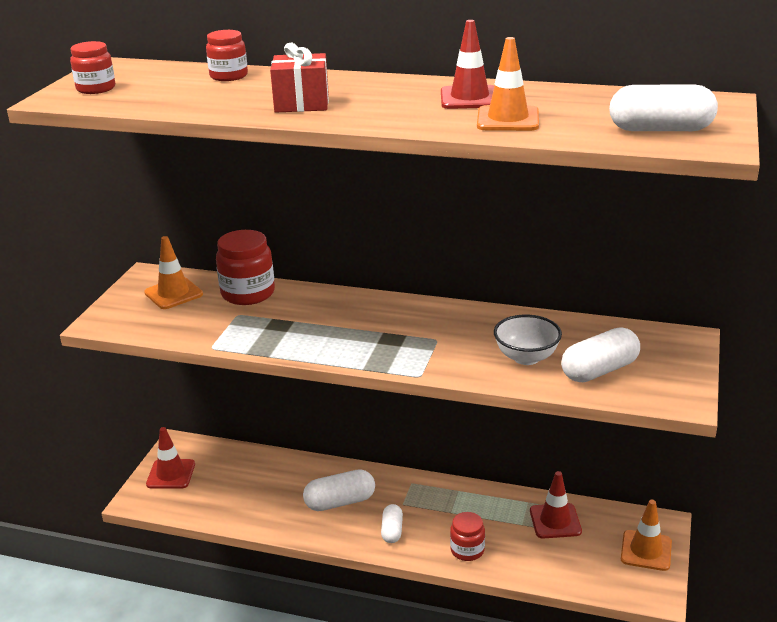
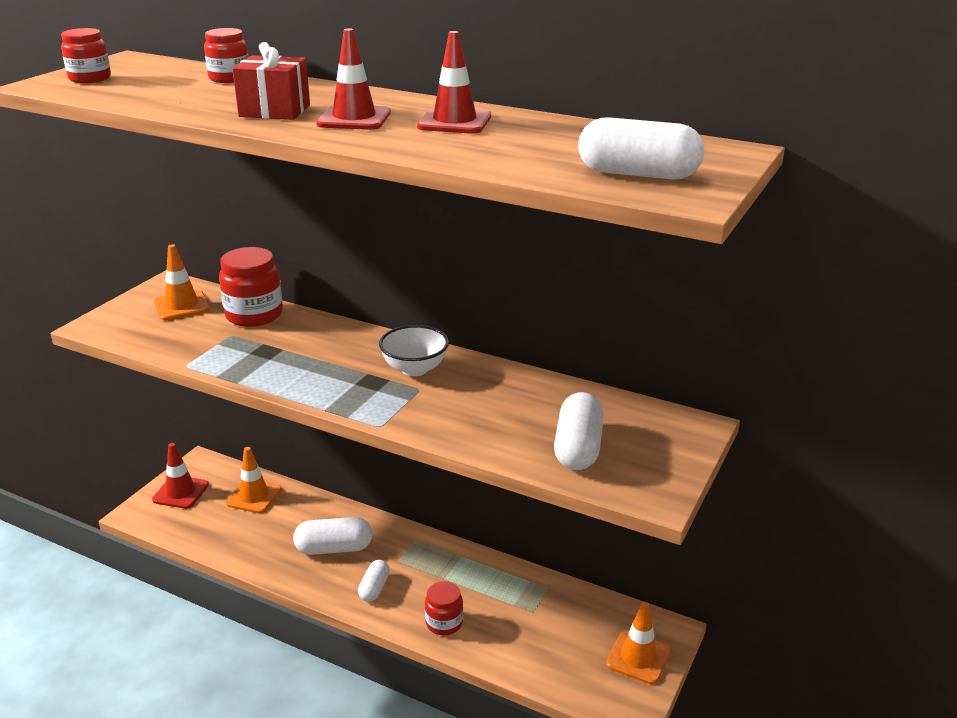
camera: 10 degrees right, 0 degrees up
orange traffic cone [477,37,539,131] -> orange traffic cone moved to [226,447,282,514]
white bowl [494,315,562,365] -> white bowl moved to [379,325,449,376]
red traffic cone [530,471,582,539] -> red traffic cone moved to [316,28,391,130]
white capsule [561,328,640,382] -> white capsule turned 60 degrees counterclockwise [554,392,604,470]

